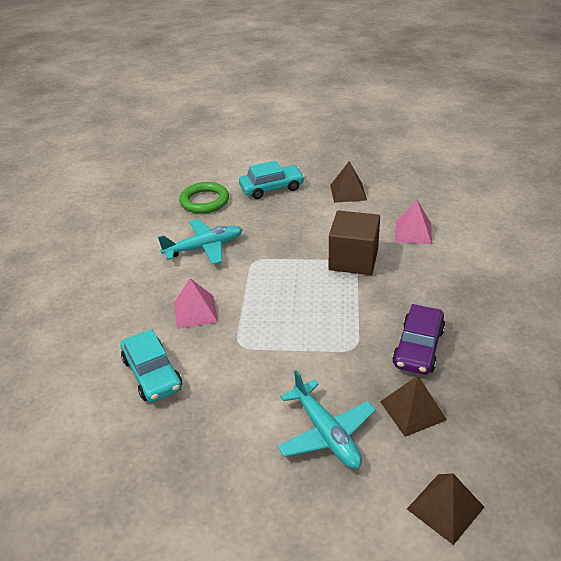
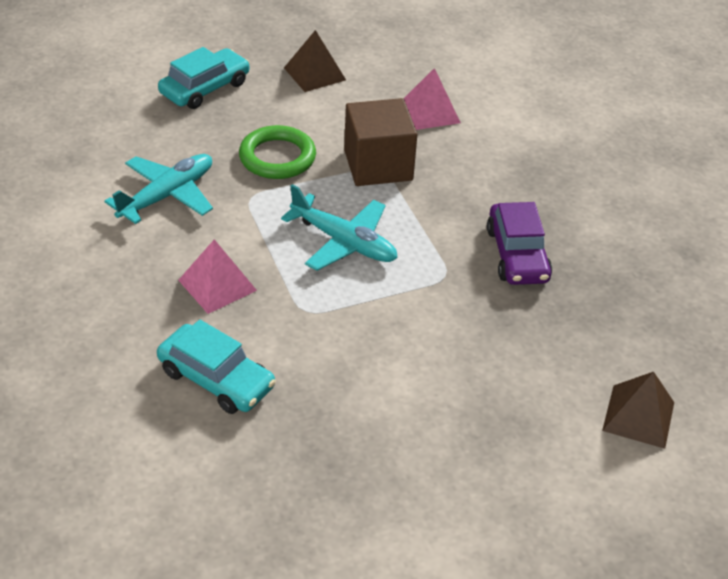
camera: 30 degrees left, 5 degrees up
green ring [179,182,229,214] -> green ring moved to [239,125,316,179]
turquoise plane [278,370,376,469] -> turquoise plane moved to [281,184,397,271]
brown pyramid [380,376,447,437] -> none

